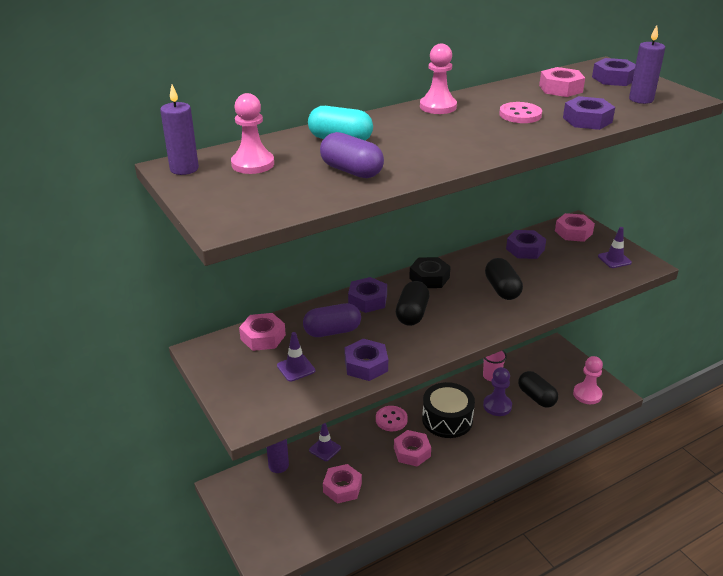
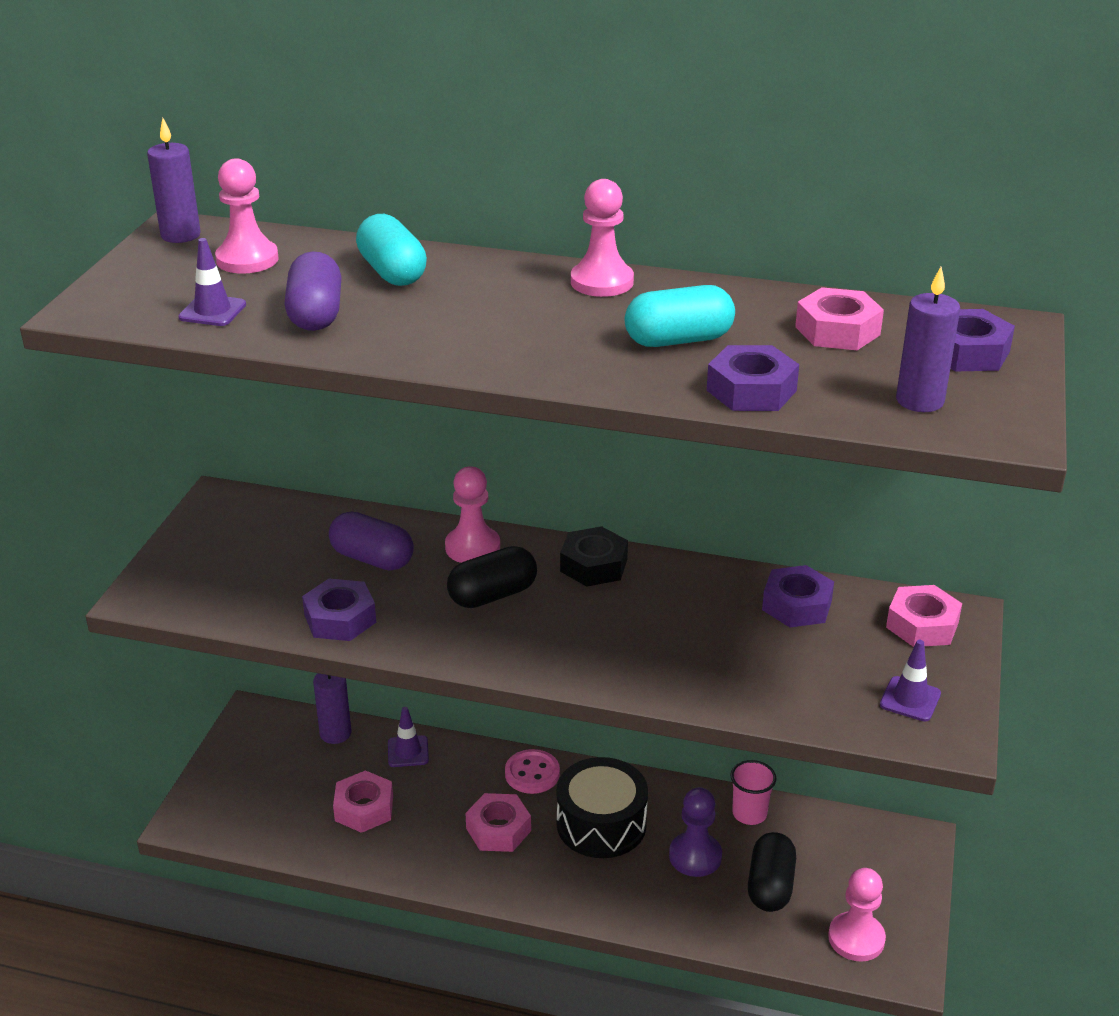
camera: 45 degrees right, 0 degrees up
pink nut [239,313,286,351] -> none
purple traffic cone [277,332,315,382] -> purple traffic cone moved to [178,238,246,326]
purple nut [348,277,387,313] -> pink pawn [445,466,500,563]
black capsule [485,258,523,300] -> none
pink button [499,102,542,123] -> turquoise capsule [625,285,735,347]

